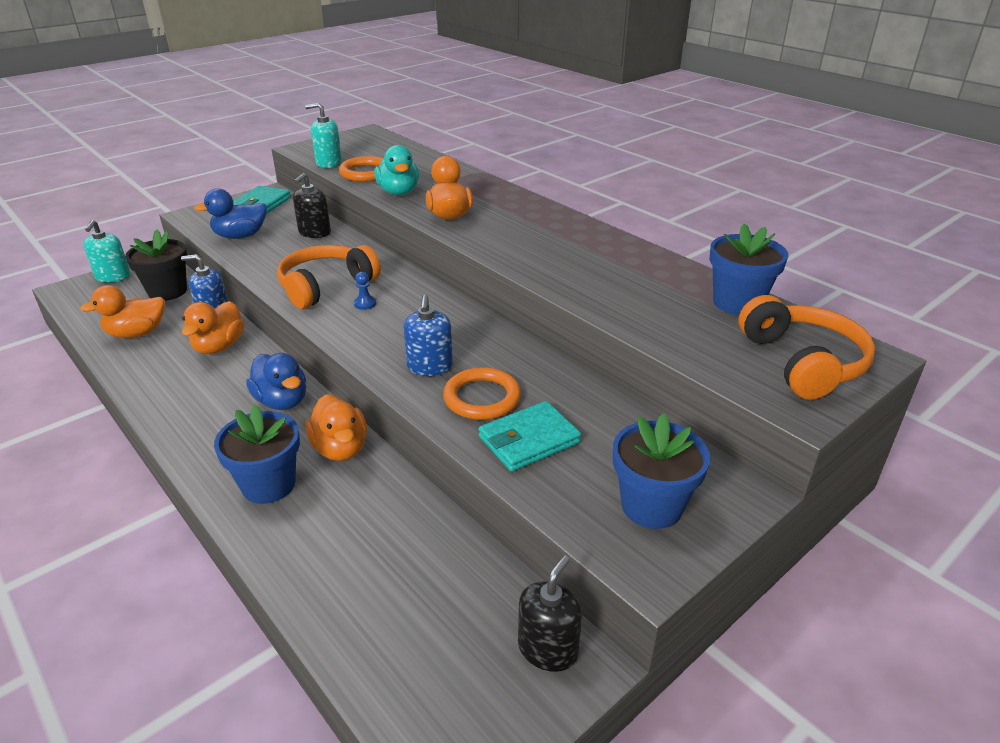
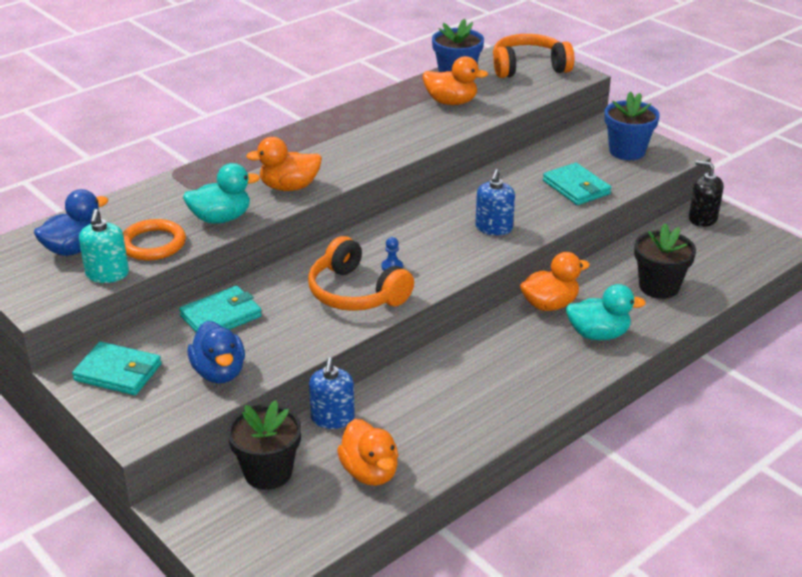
camera: 90 degrees left, 0 degrees up
turquoise soap dispenser [83,220,130,282] -> none
orange duck [182,301,245,354] -> orange duck moved to [423,56,488,105]
blue flower pot [214,405,300,504] -> turquoise duck [566,284,646,340]
blue duck [246,353,306,410] -> blue duck moved to [34,189,108,256]
black soap dispenser [293,173,331,238] -> turquoise wallet [179,286,262,332]
blue soap dispenser [403,295,453,376] -> blue soap dispenser turned 105 degrees clockwise [475,169,515,235]
orange ring [443,367,521,420] -> none
none -> black flower pot [634,223,696,299]

